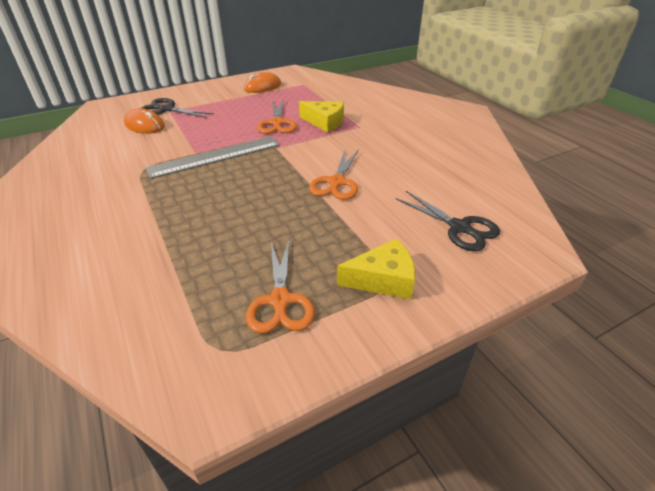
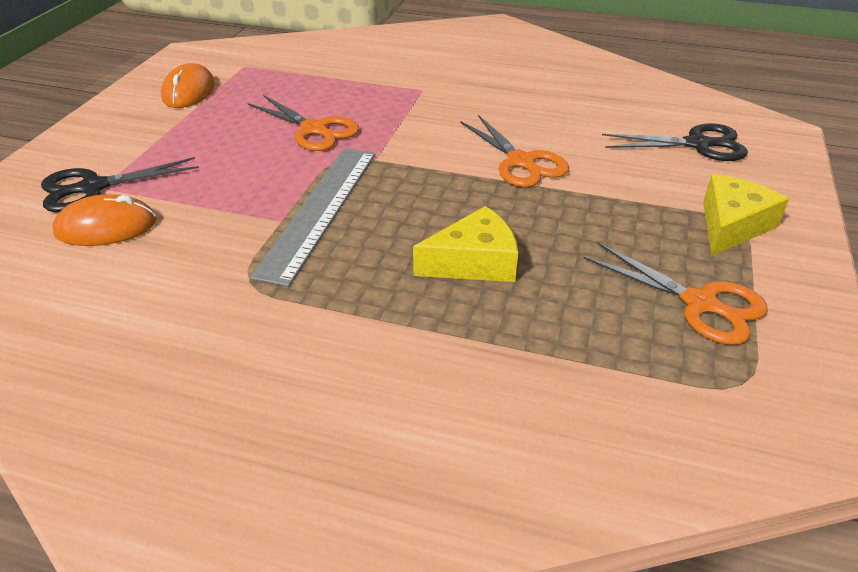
camera: 45 degrees left, 0 degrees up
yellow cheese [299,101,344,133] -> yellow cheese moved to [413,206,518,282]

